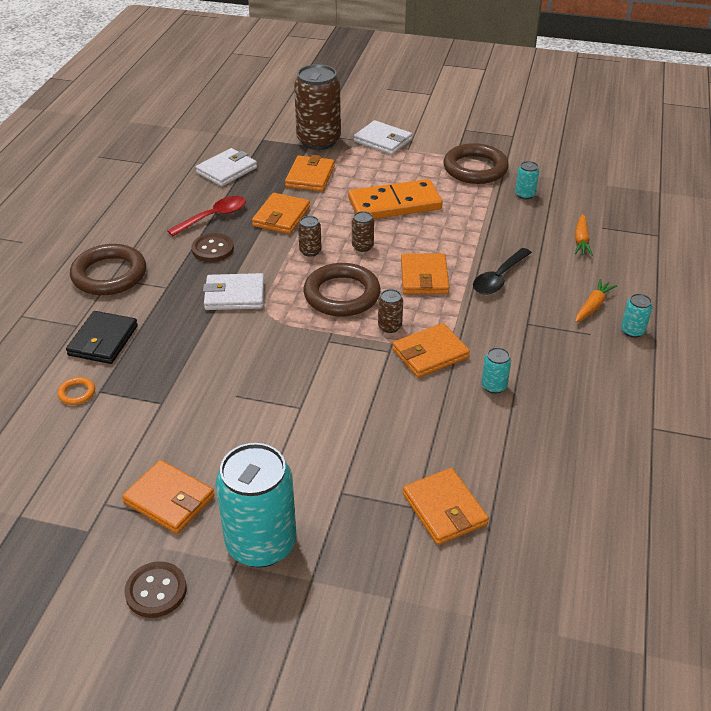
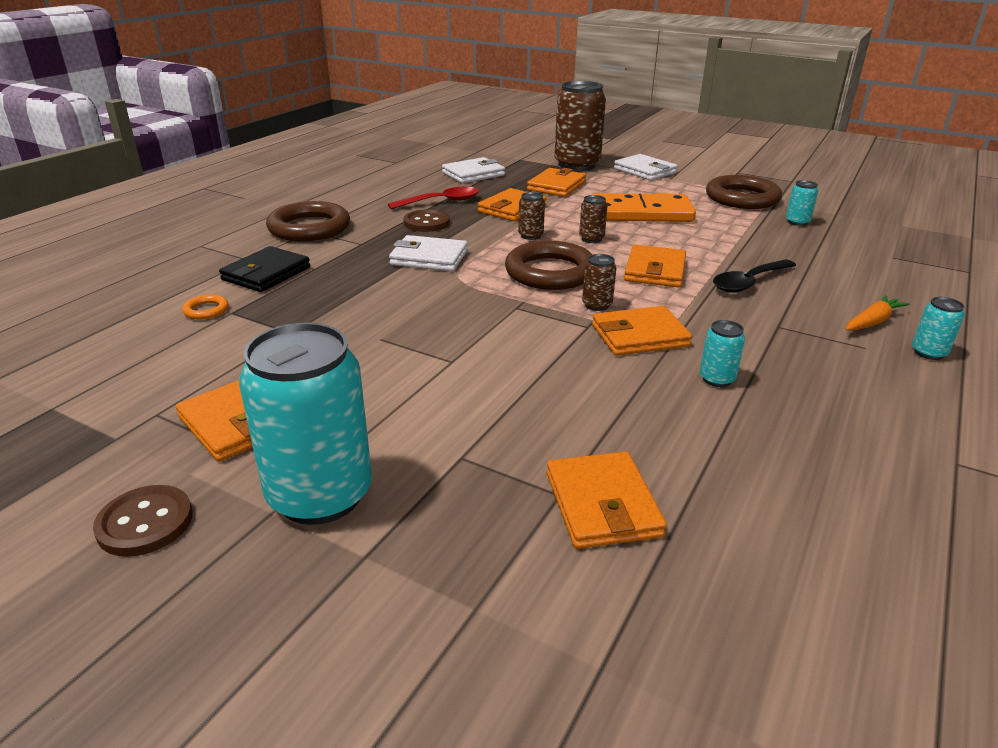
camera: 15 degrees right, 10 degrees down
orange carrot [575,214,593,256] -> none

